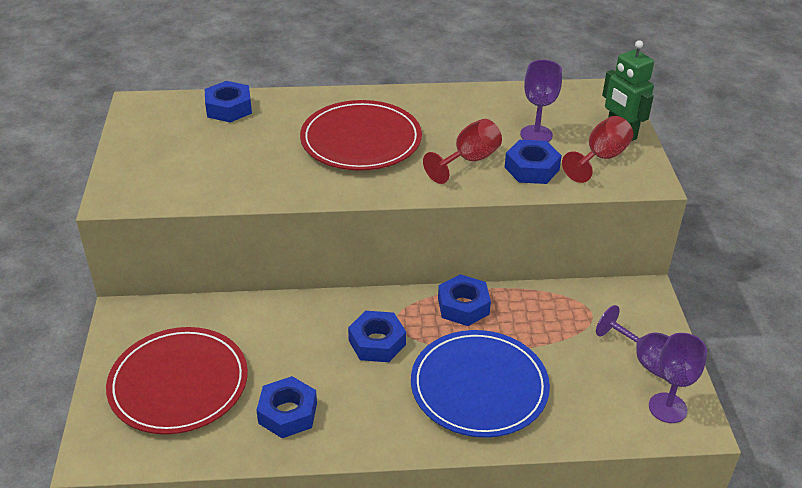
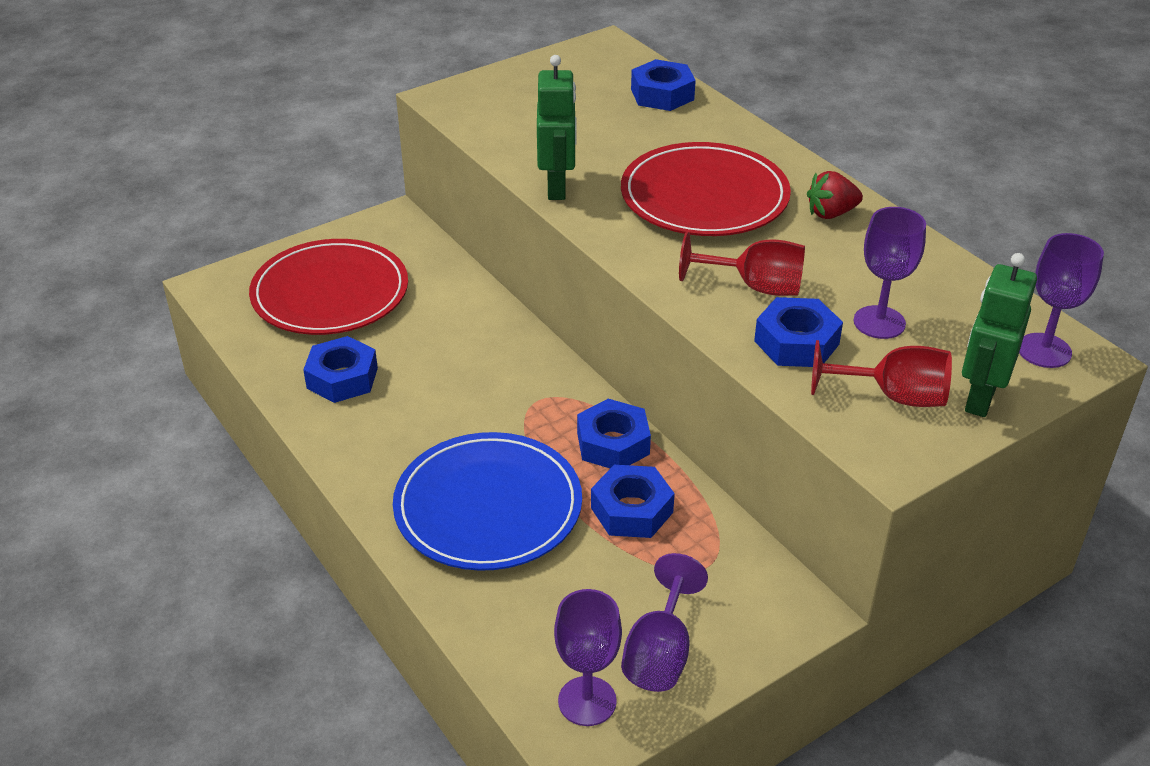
camera: 60 degrees right, 0 degrees up
blue nut [348,311,406,362] -> blue nut moved to [591,465,675,538]
none -> green robot [537,55,577,200]
none -> red strawberry [807,171,863,219]
none -> purple goblet [1019,233,1104,368]

